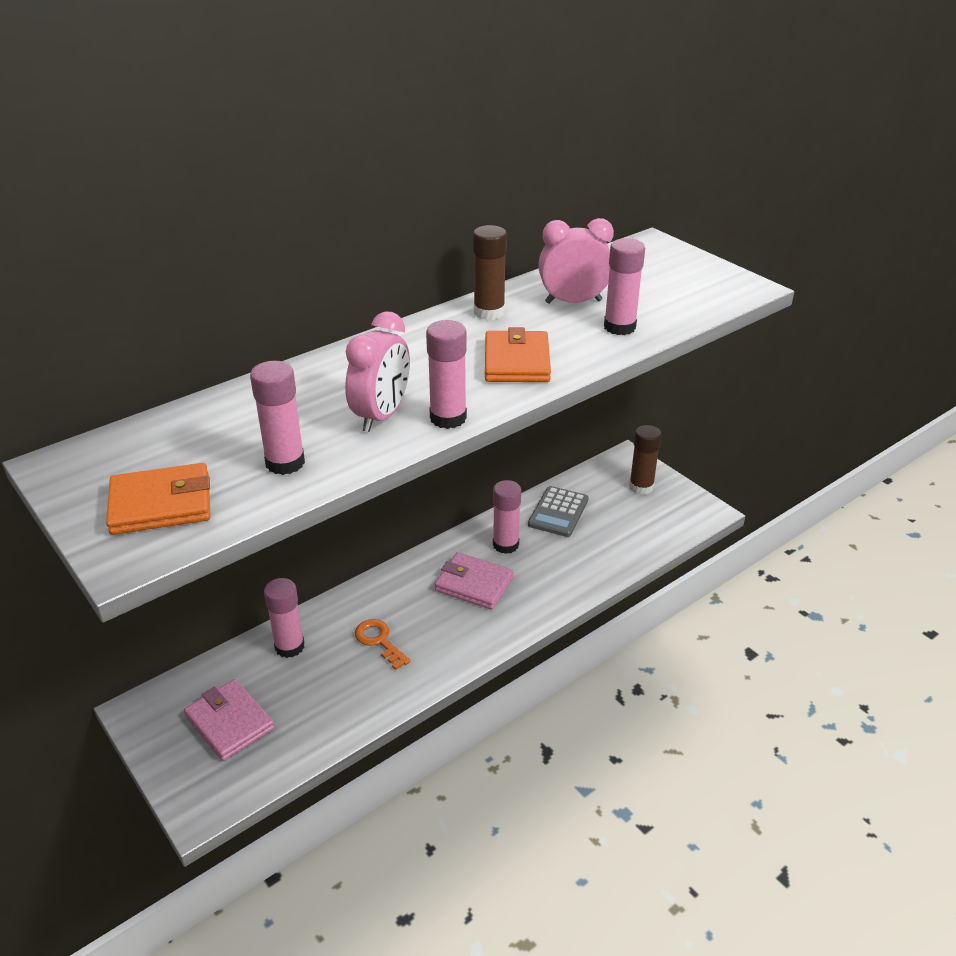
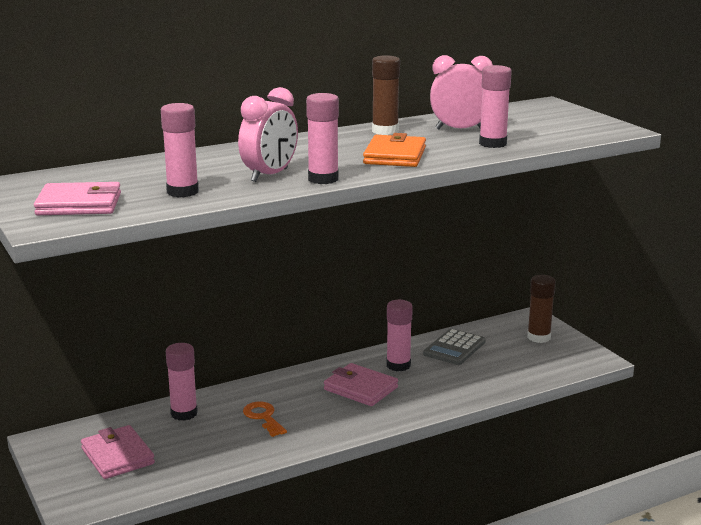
camera: 10 degrees right, 15 degrees down
orange wallet [106,463,211,535] -> pink wallet [34,182,121,215]

